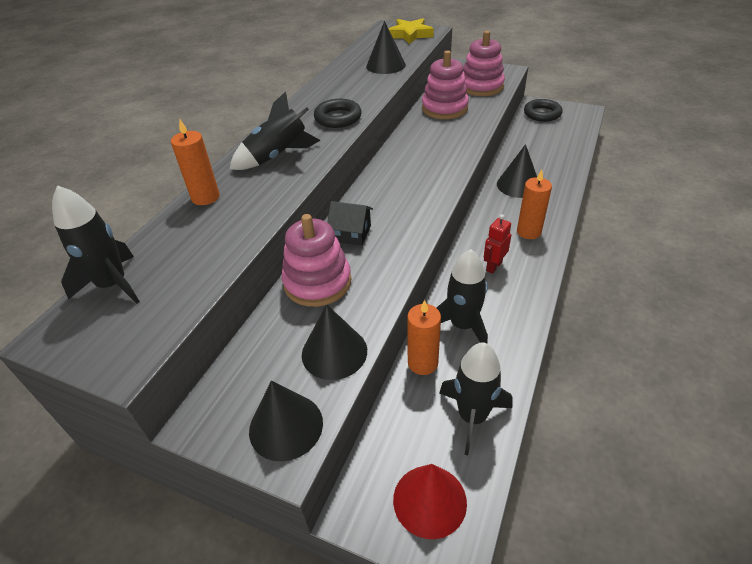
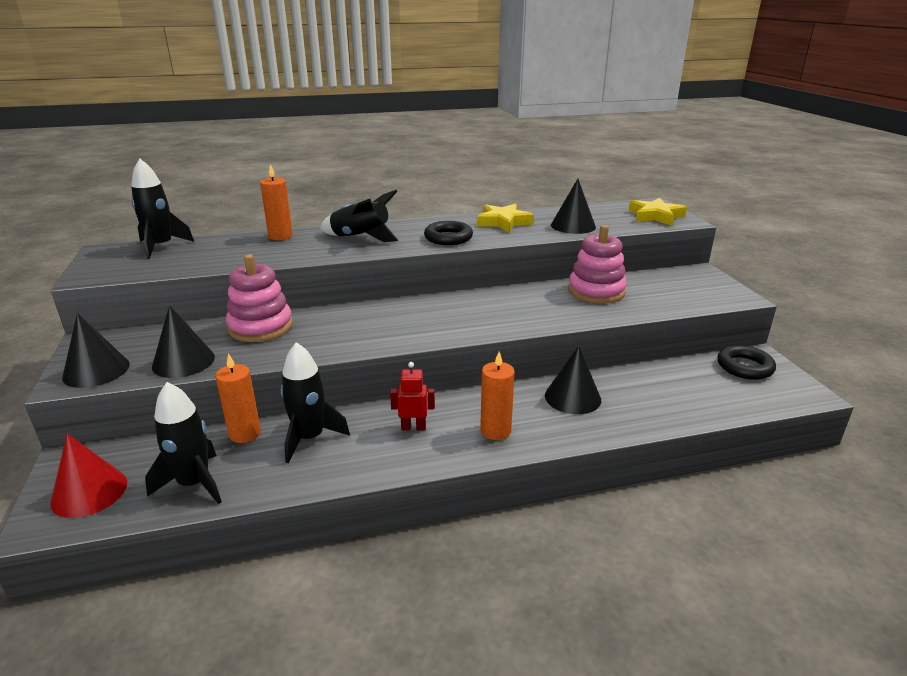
camera: 50 degrees right, 15 degrees down
black house [327,201,373,246] -> none
pink stacking toy [463,31,505,96] -> none
none -> yellow star [477,204,534,233]

